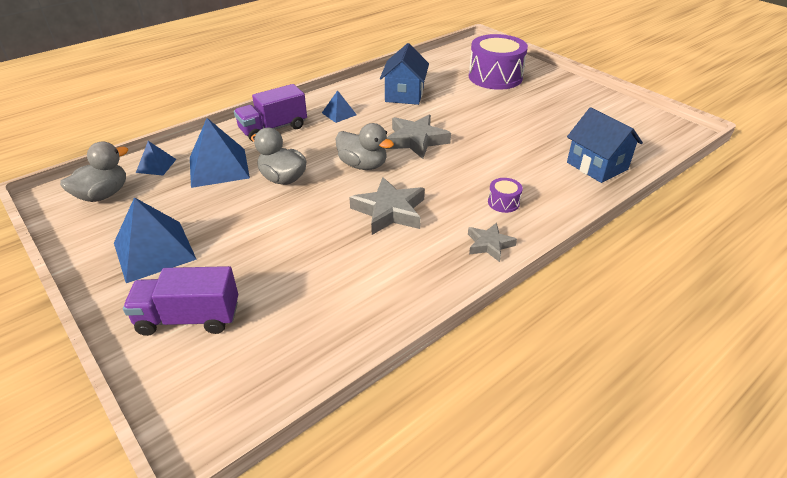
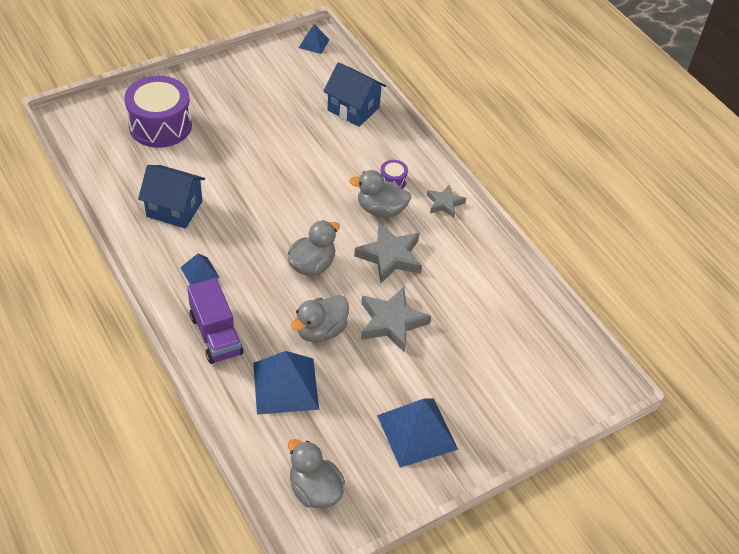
camera: 85 degrees left, 10 degrees up
purple truck [123,266,238,336] -> none
blue pyramid [136,141,177,175] -> blue pyramid moved to [299,24,330,54]
grey star [386,115,451,159] -> grey star moved to [361,287,431,353]
blue house [567,107,643,183] -> blue house turned 60 degrees clockwise [323,62,386,127]
none -> grey duck [349,170,411,218]

